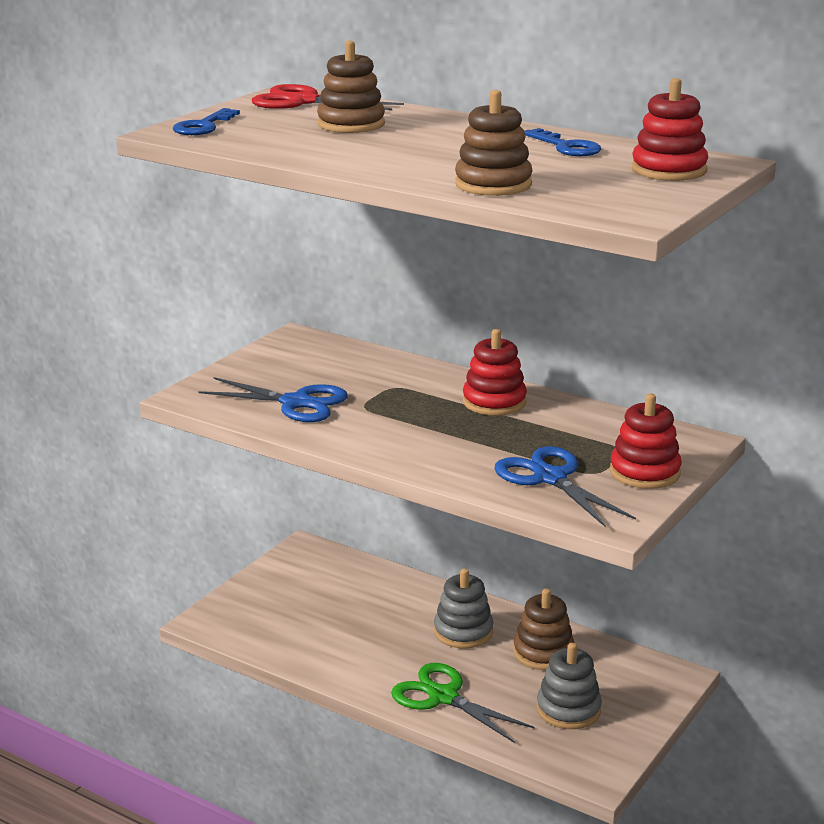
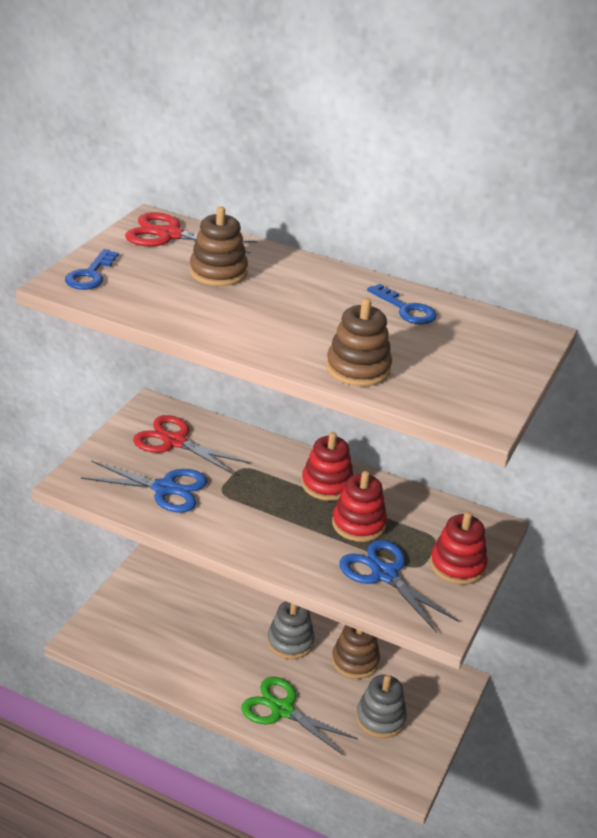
camera: 10 degrees left, 10 degrees up
red stacking toy [632,78,708,181] -> red stacking toy moved to [332,471,387,542]
none -> red scissors [133,415,249,475]

